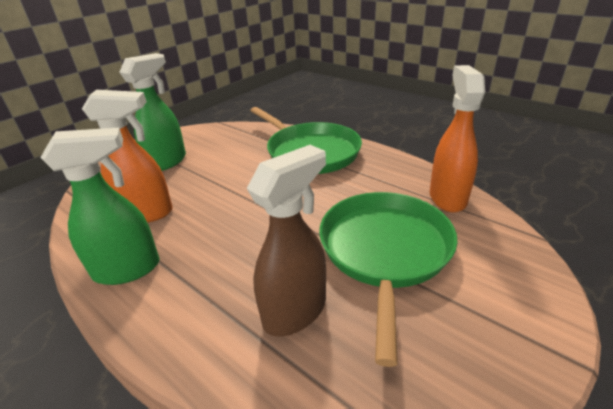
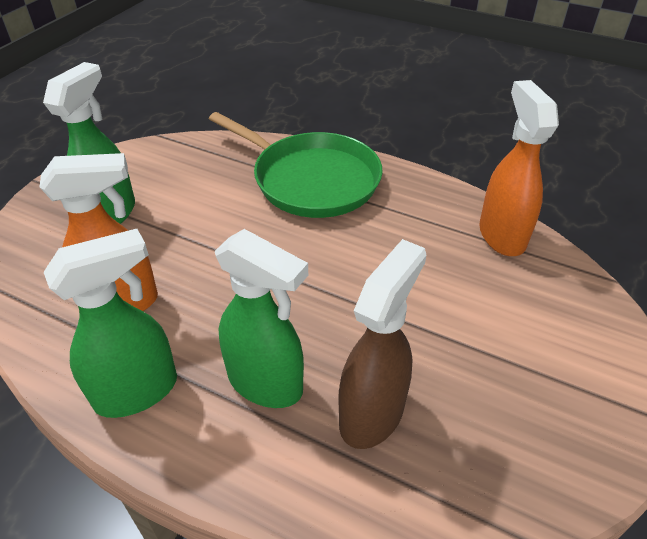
camera: 15 degrees left, 10 degrees up
green pan [319,192,458,367] -> none
none -> green spray bottle [215,229,308,408]

